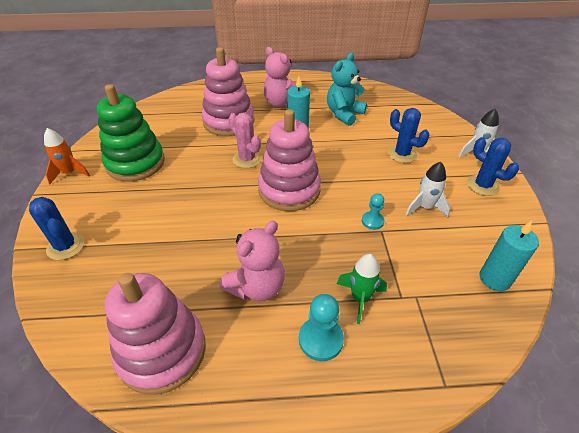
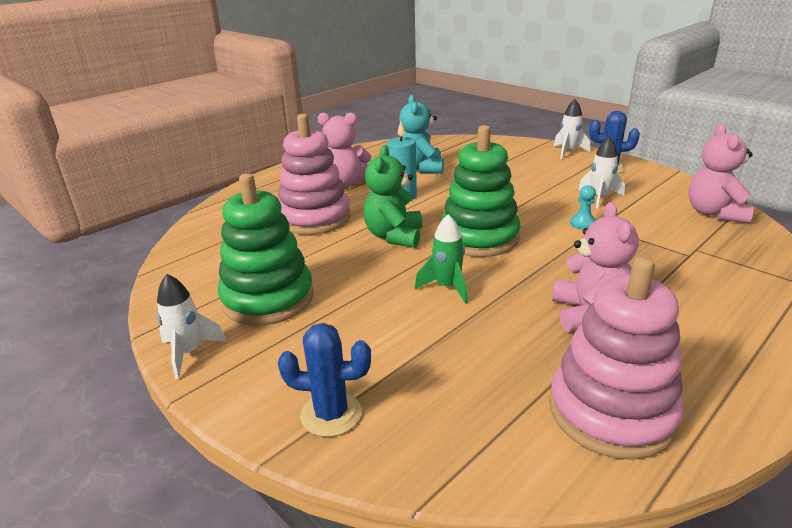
camera: 40 degrees left, 15 degrees down
orange rocket [44,128,90,184] -> white rocket [157,274,226,379]
pink cactus [229,113,262,168] -> green teddy bear [363,145,422,248]
pink stacking toy [258,109,321,211] -> green stacking toy [440,125,521,257]
turquoise pawn [299,294,344,361] -> none
green rocket [337,254,387,324] -> green rocket moved to [415,214,468,304]
blue cactus [388,108,429,163] -> none
turquoise candle [480,220,539,291] -> pink teddy bear [688,124,754,223]

